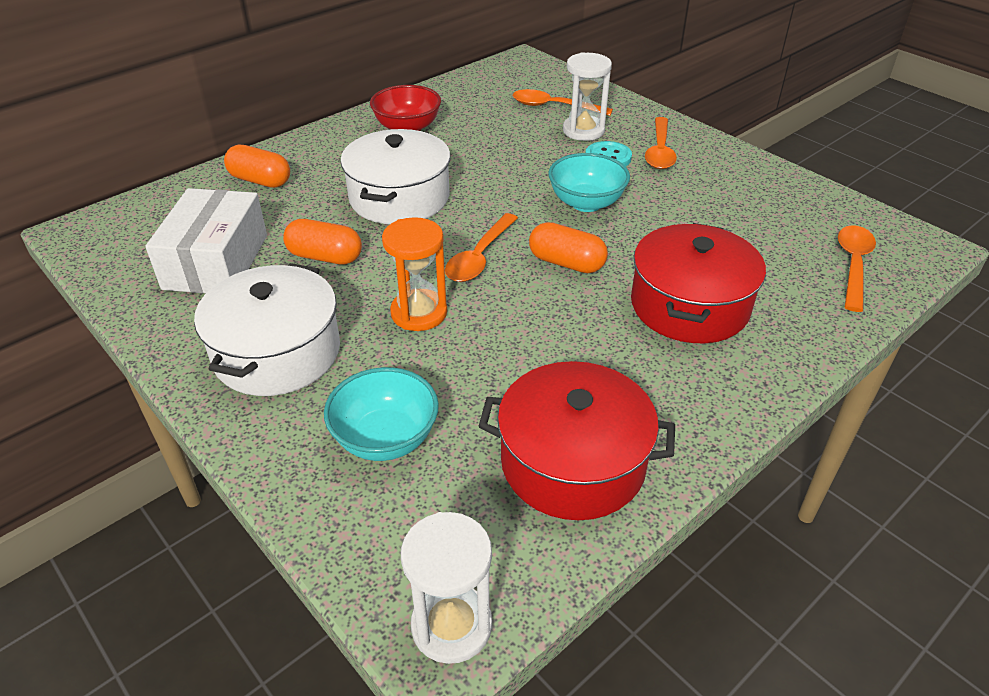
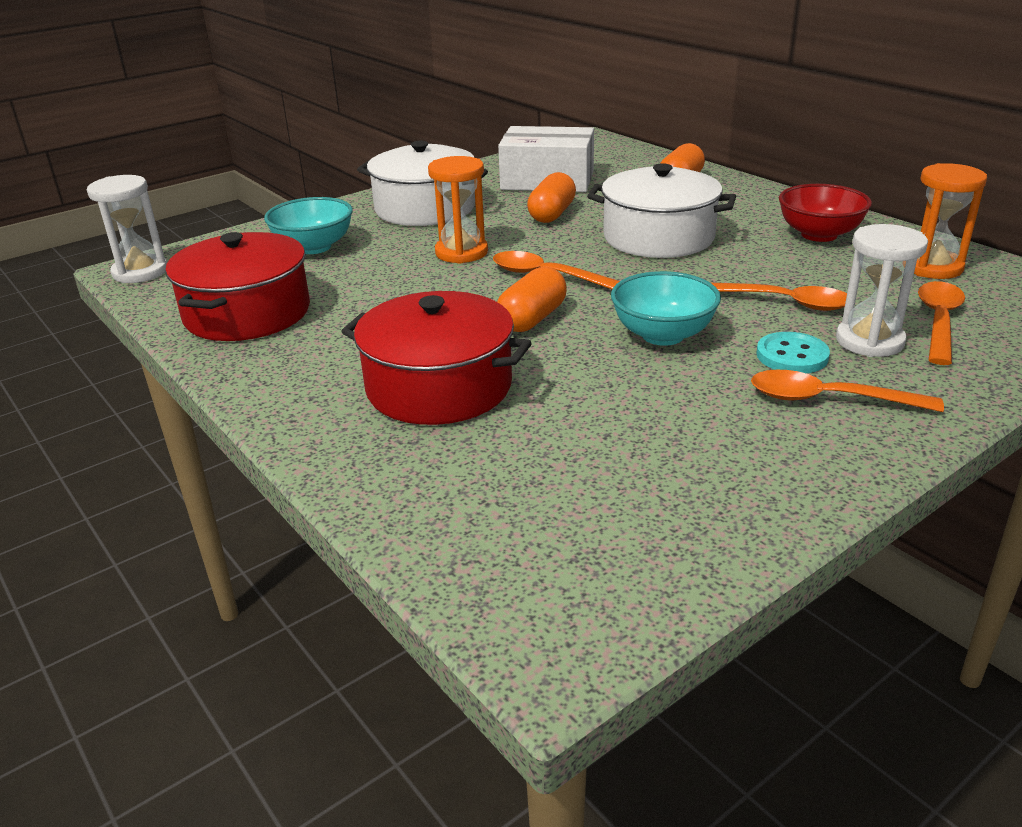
camera: 95 degrees right, 10 degrees down
orange spoon [838,225,876,312] -> orange spoon moved to [711,283,847,311]
none -> orange hourglass [914,163,987,279]

